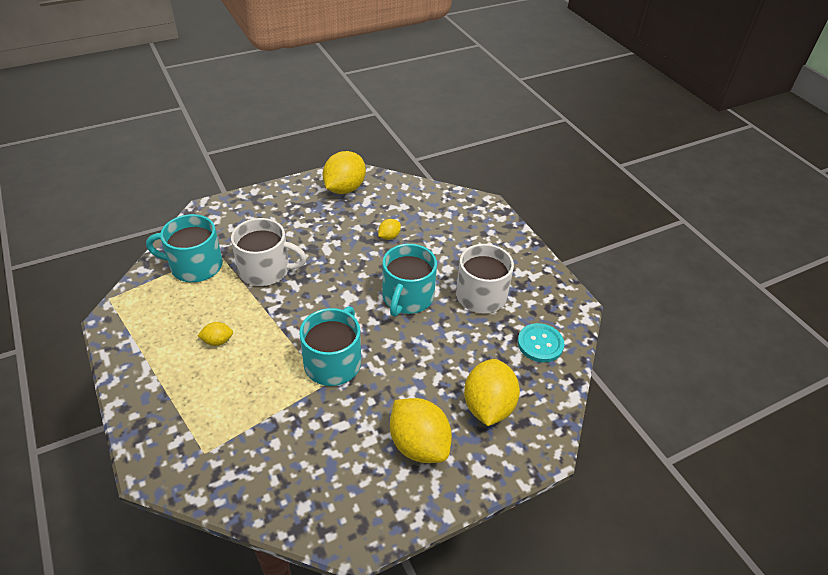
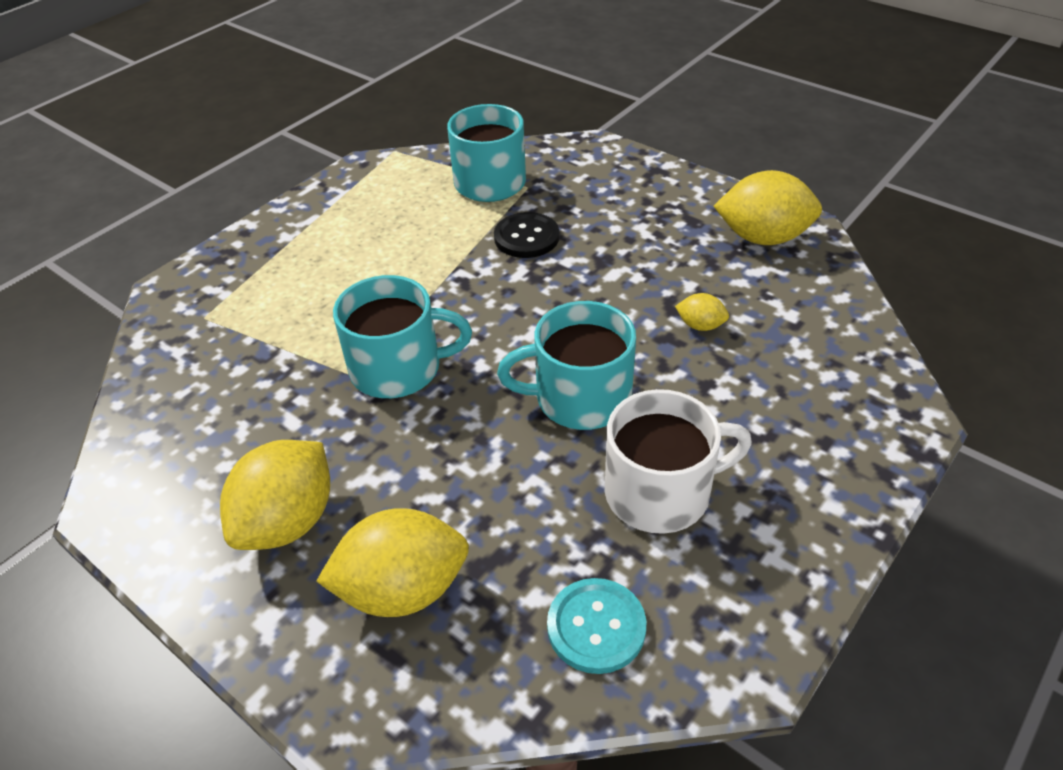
camera: 70 degrees right, 0 degrees up
yellow lemon [198,322,233,346] -> none
white mug [231,218,307,286] -> black button [494,212,559,258]

